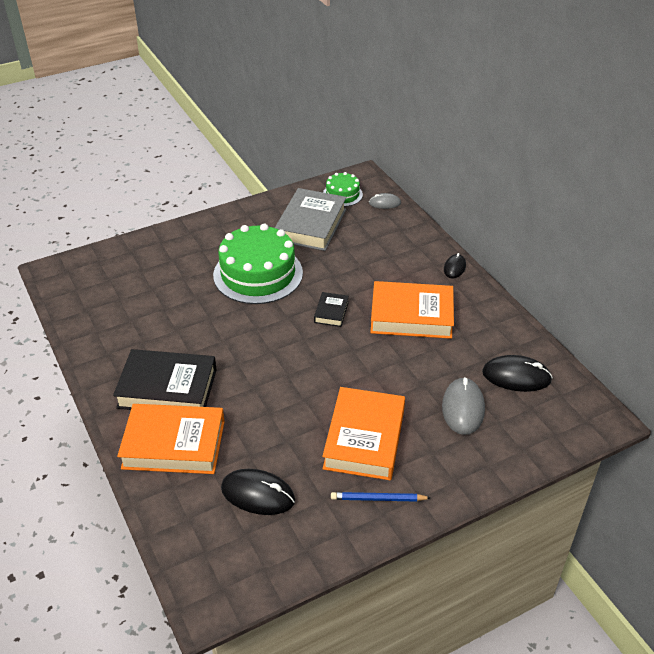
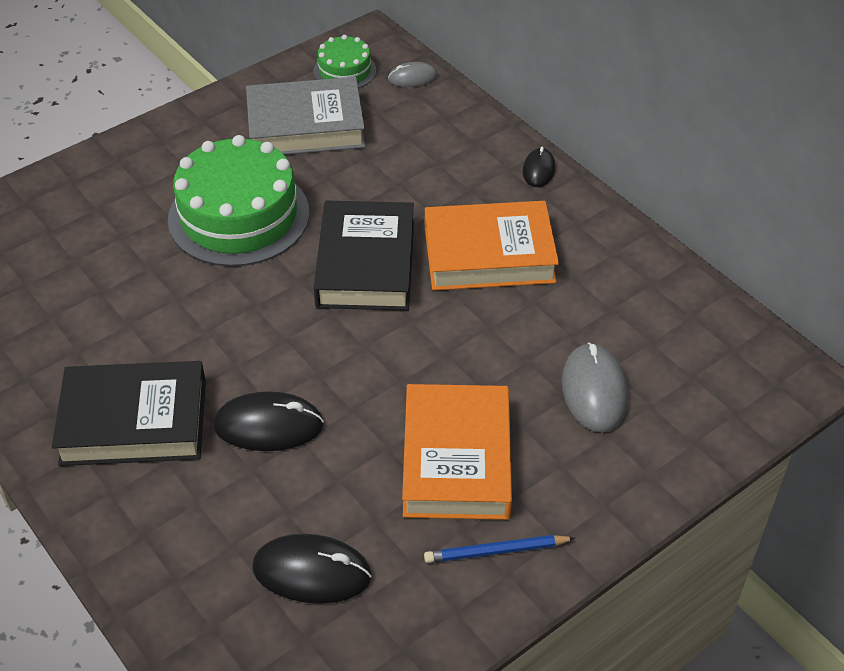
camera: 10 degrees left, 5 degrees up
orange book [117,404,225,474] -> none
grey book [275,188,346,251] -> grey book turned 75 degrees clockwise [246,77,365,155]
black book [314,292,349,327] -> black book [314,201,414,311], size x2.10
black mouse [482,355,553,392] -> black mouse moved to [213,391,324,451]

